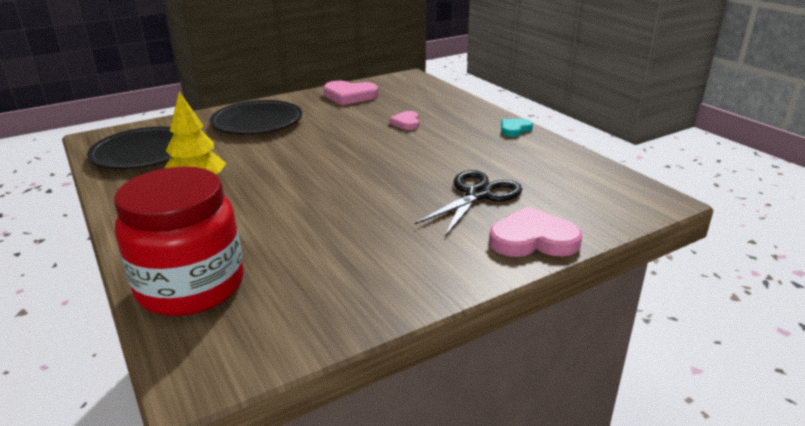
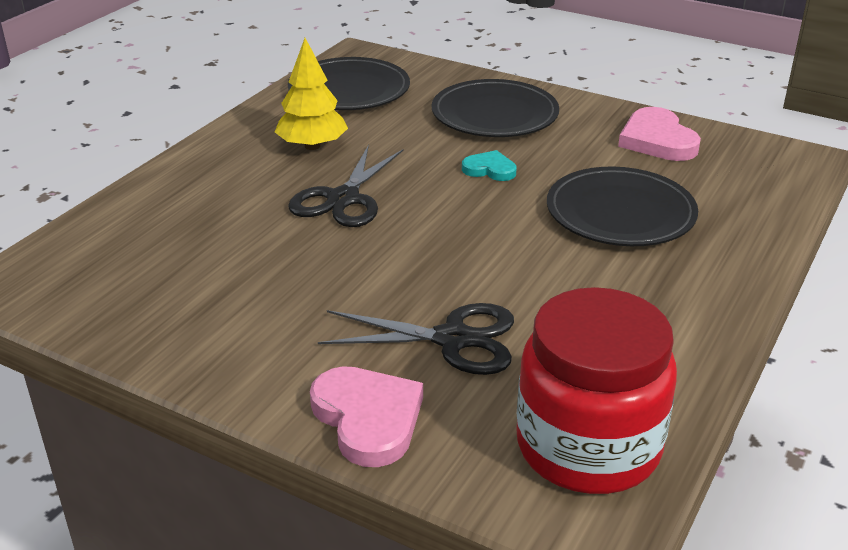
camera: 60 degrees right, 5 degrees up
red jar [114,167,244,316] -> red jar moved to [516,287,677,494]
pink heart [389,111,419,130] -> black plate [547,167,698,246]
turquoise heart [501,119,533,137] -> turquoise heart moved to [462,150,517,181]
none -> black scissors [288,145,403,227]

